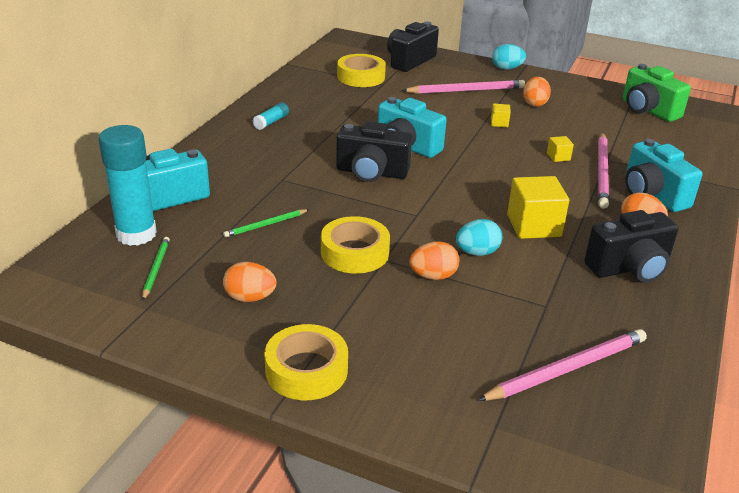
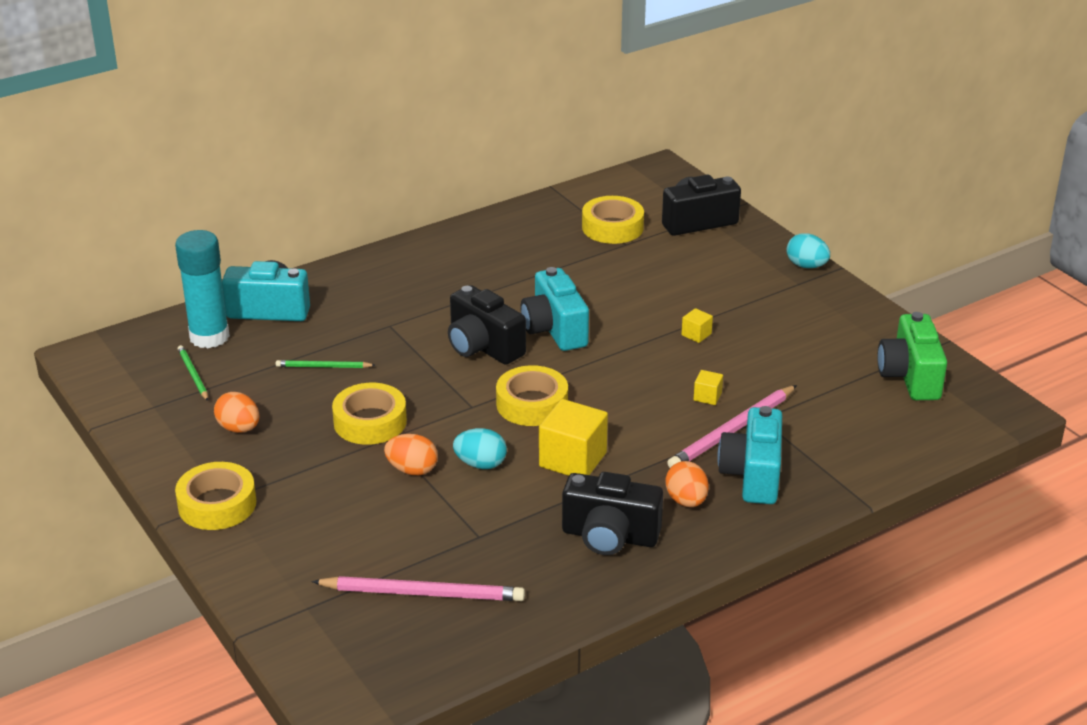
camera: 35 degrees right, 0 degrees up
green pencil [142,237,170,300] -> green pencil turned 60 degrees counterclockwise [178,345,208,401]
turquoise glue stick [252,102,289,130] -> none
pink pencil [402,80,525,94] -> none
orange egg [523,77,551,107] -> none
none -> yellow tape [496,365,568,426]

